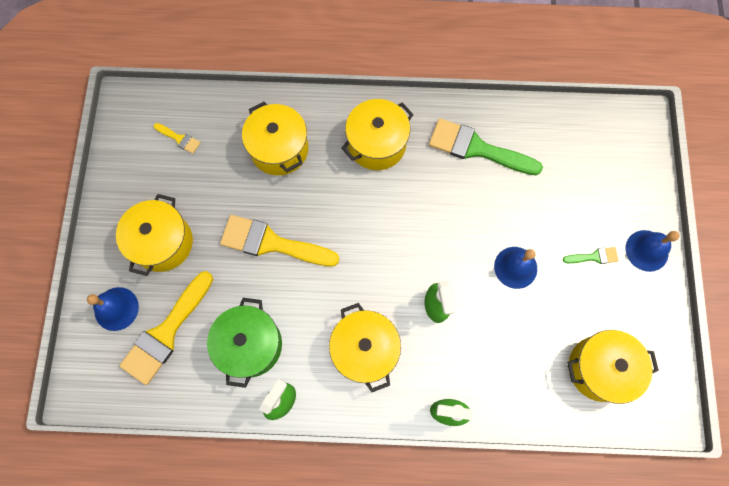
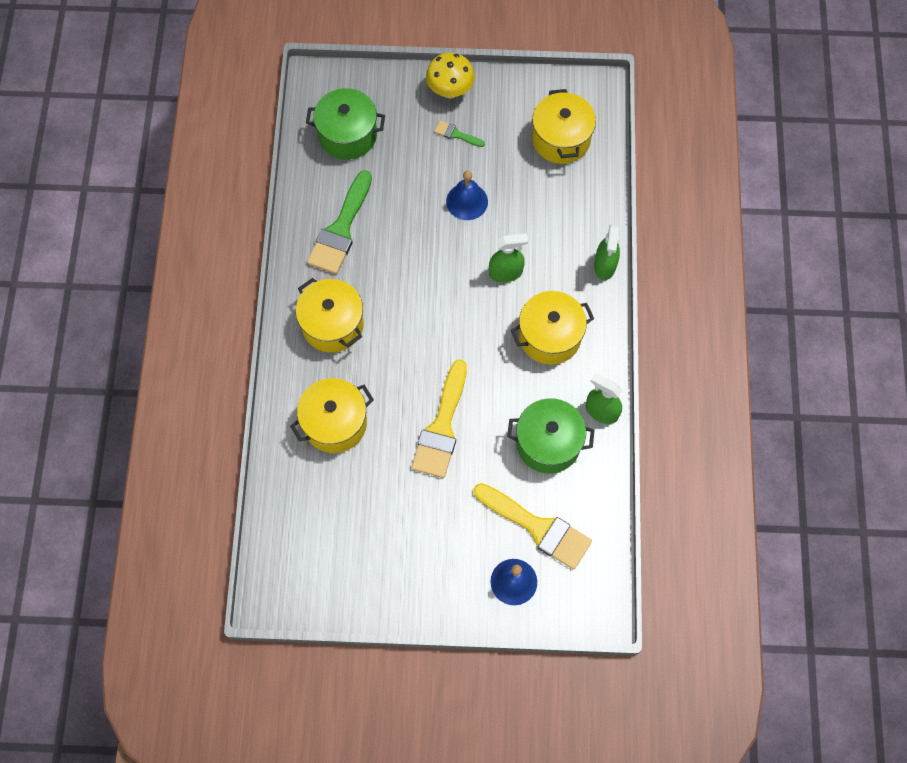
camera: 90 degrees left, 5 degrees down
yellow pot [116,194,193,276] -> none
yellow brush [154,123,201,154] -> none
green brush [563,247,619,264] -> green brush turned 60 degrees counterclockwise [434,120,485,147]
blue bell [625,230,679,272] -> yellow mushroom [426,52,475,99]
none -> green pot [306,88,385,160]

